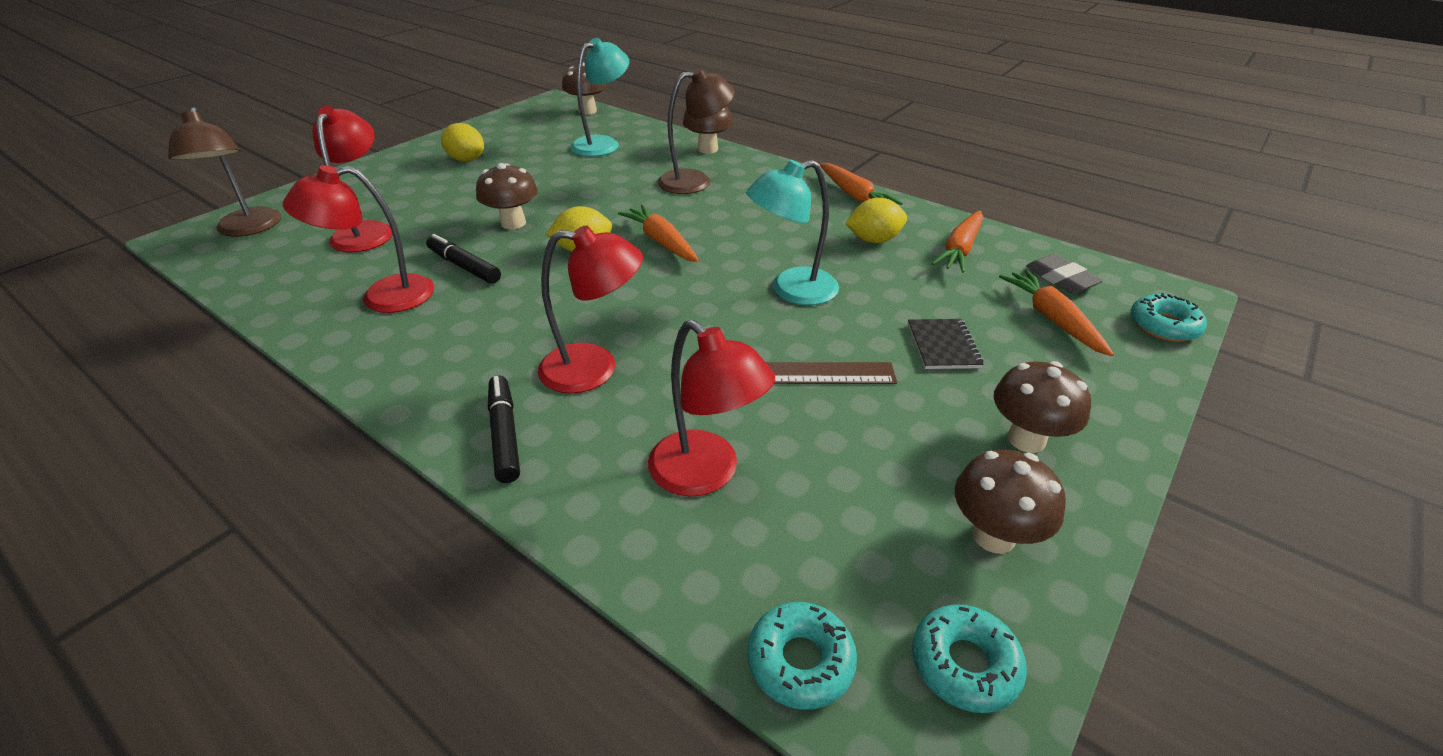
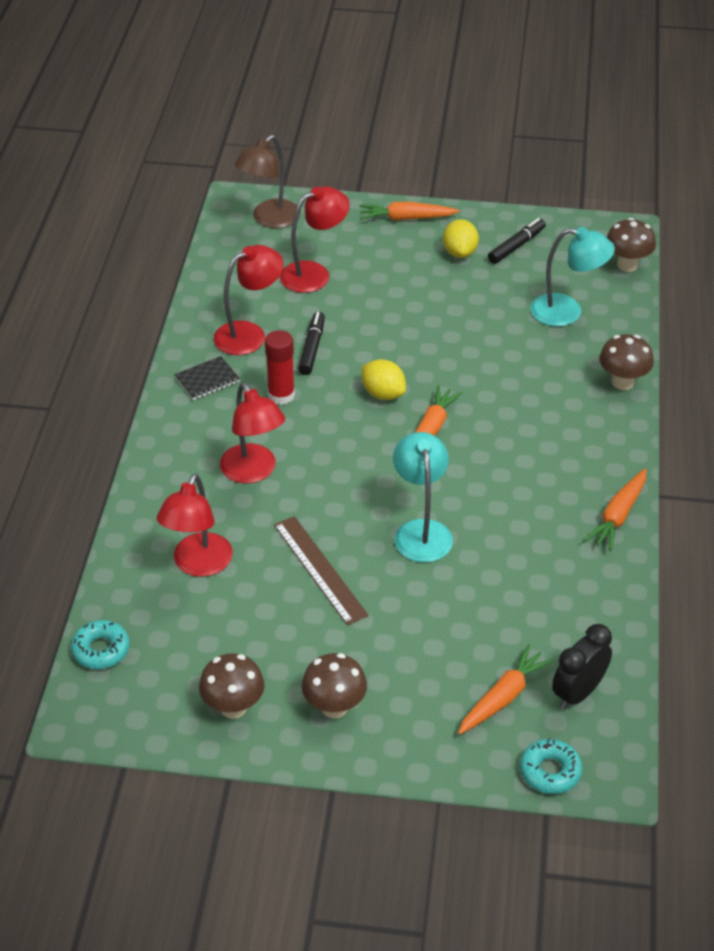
camera: 60 degrees right, 5 degrees up
red lamp [283,165,434,313] -> red lamp turned 105 degrees clockwise [213,245,283,355]
brown mushroom [476,163,538,229] -> none
black marker [488,375,520,483] -> black marker moved to [488,218,546,264]
brown lamp [658,67,735,194] -> none
turquoise lamp [746,160,839,305] -> turquoise lamp turned 45 degrees clockwise [393,432,453,562]
yellow lemon [845,198,907,243] -> none
black notebook [908,319,984,369] -> black notebook moved to [174,356,240,400]
turquoise donut [912,604,1027,713] -> none
orange carrot [931,210,983,273] -> orange carrot moved to [360,202,460,221]
grey eraser [1026,254,1103,294] -> black clock [552,624,612,709]
none -> red glue stick [265,330,295,405]

